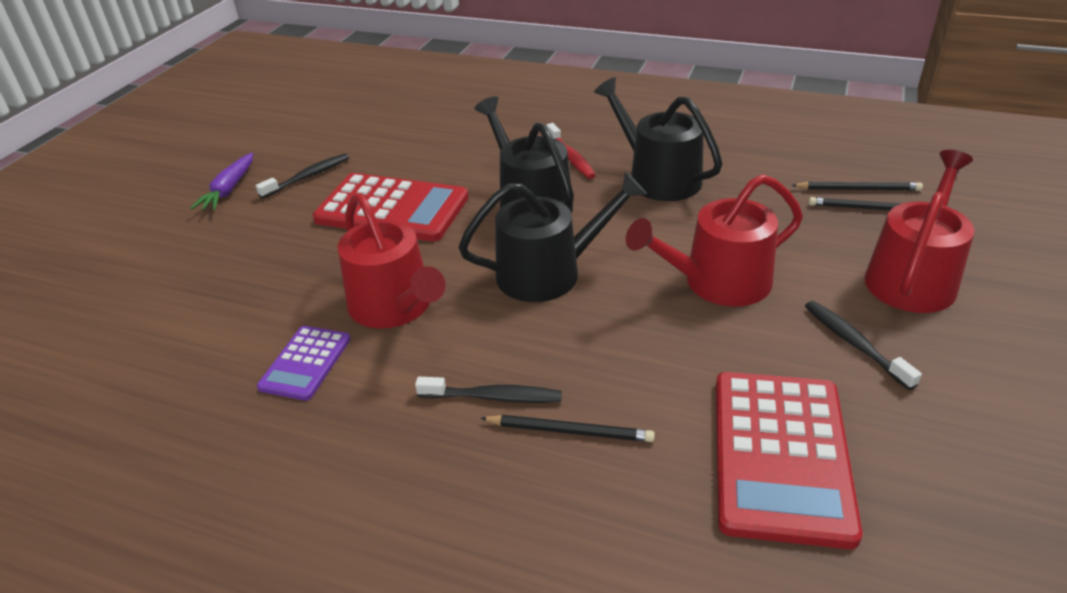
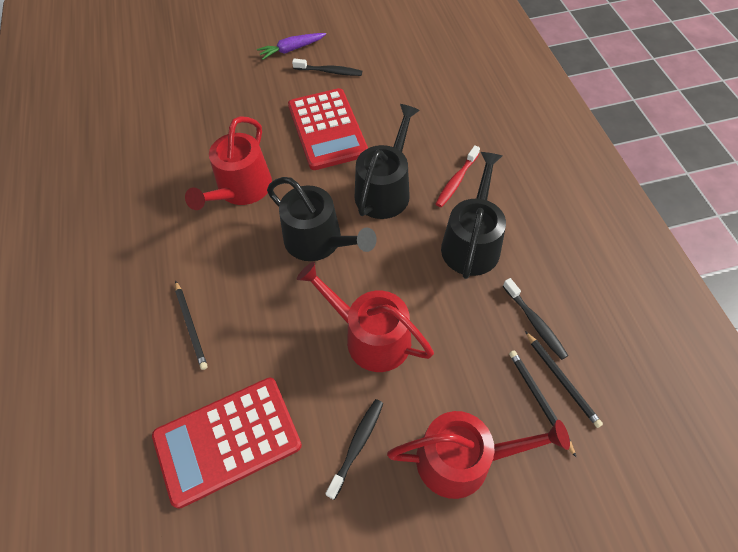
camera: 55 degrees right, 20 degrees up
purple calculator [257,326,351,401] -> none
black toothbrush [415,377,562,403] -> black toothbrush moved to [503,278,568,360]

